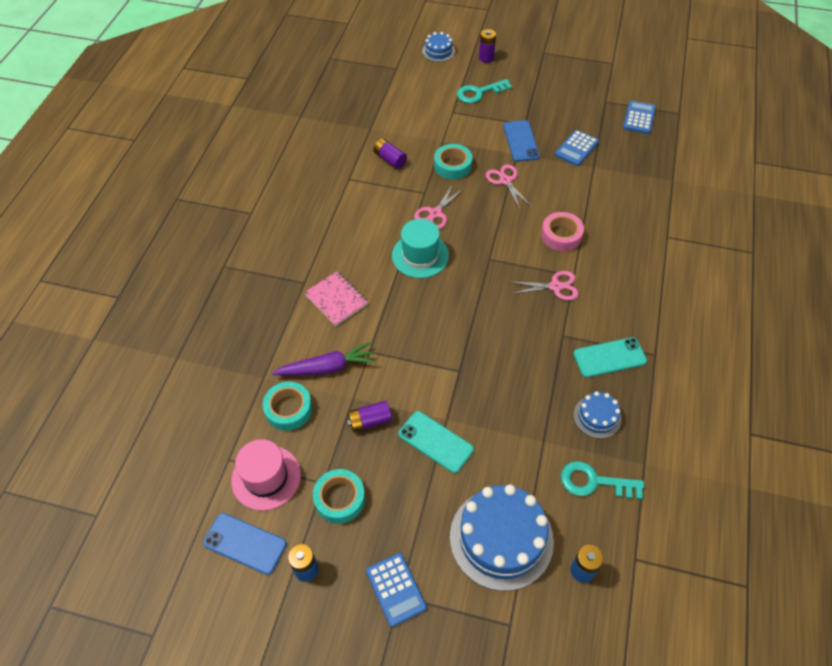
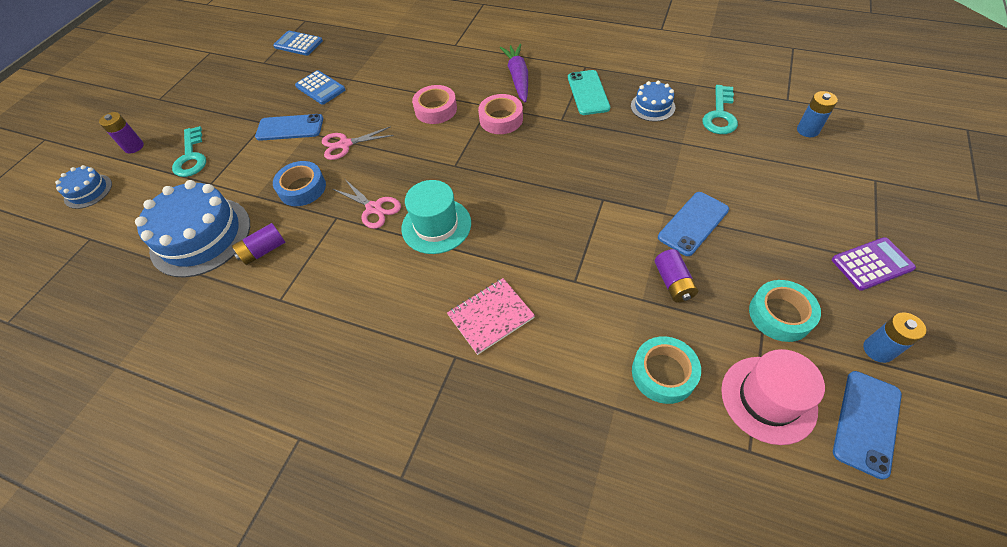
camera: 80 degrees left, 0 degrees up
purple carrot [272,342,376,376] -> purple carrot moved to [500,44,528,103]
blue calculator [366,553,427,627] -> purple calculator [832,237,916,291]
turquoise phone [398,411,474,473] -> blue phone [658,192,729,256]
turquoise tape [434,144,472,180] -> blue tape [273,161,326,206]
blue cake [450,484,554,591] -> blue cake moved to [135,180,250,278]
pink scissors [511,271,579,300] -> pink tape [478,94,523,134]

